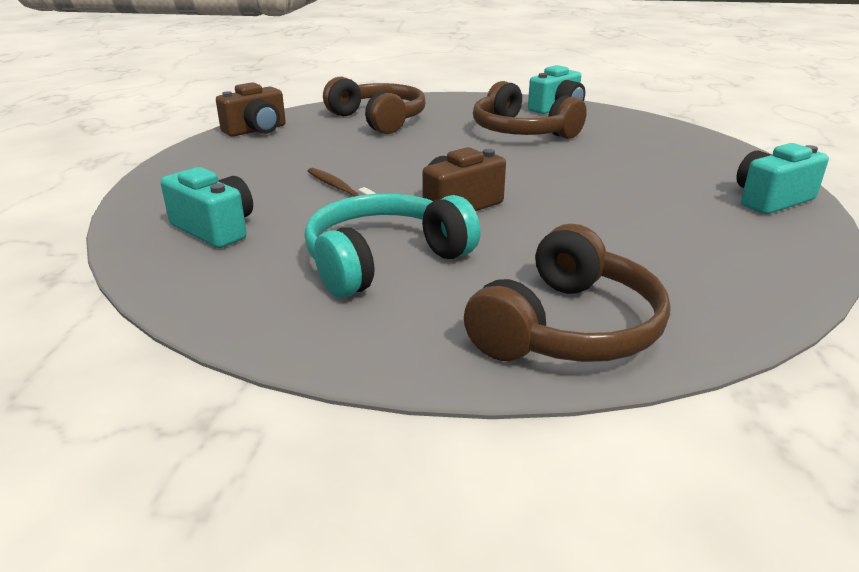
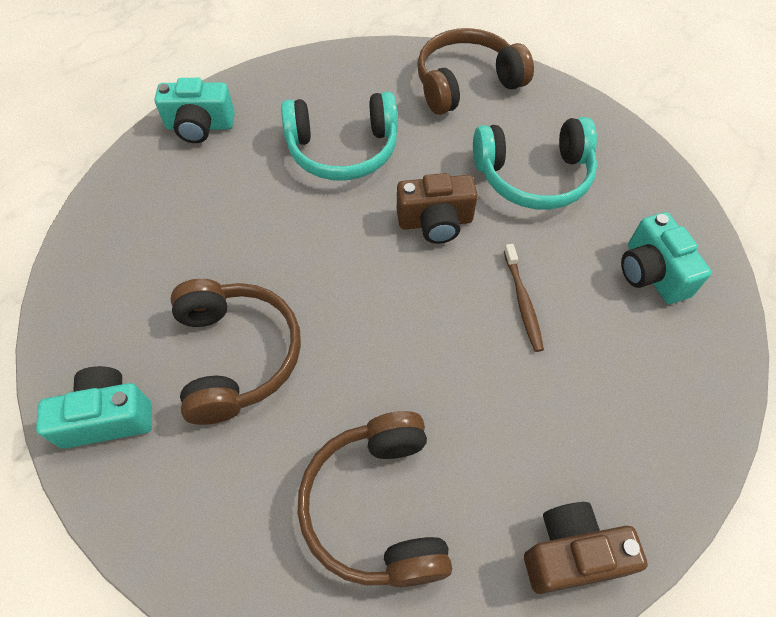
camera: 150 degrees left, 30 degrees up
none -> turquoise headphones [281,92,398,181]

